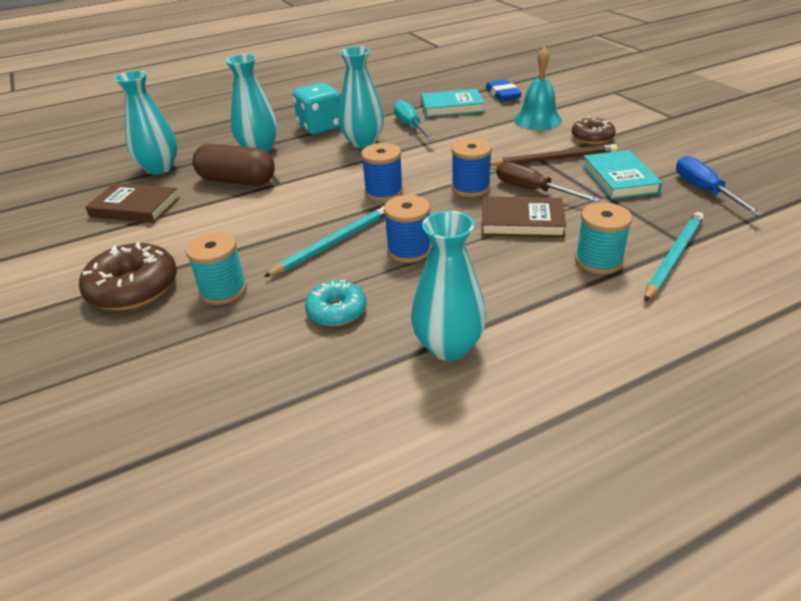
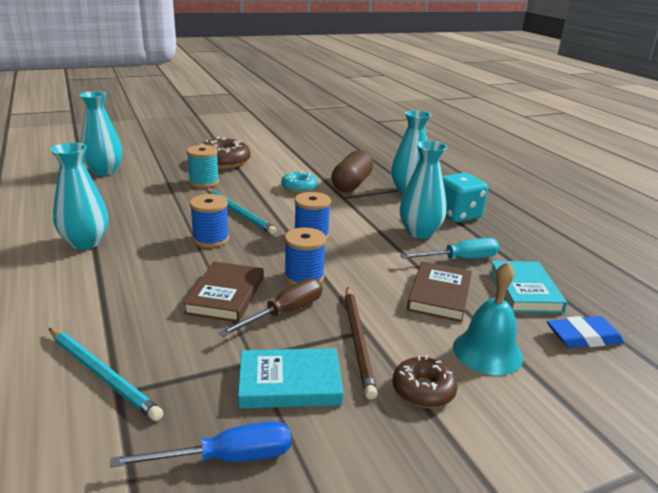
camera: 90 degrees right, 10 degrees down
brown book [85,183,179,223] -> brown book moved to [407,261,472,322]
turquoise vase [114,71,177,174] -> turquoise vase moved to [79,91,122,176]
turquoise donut [305,280,367,326] -> turquoise donut moved to [281,171,318,193]
turquoise spool [575,203,633,274] -> none

